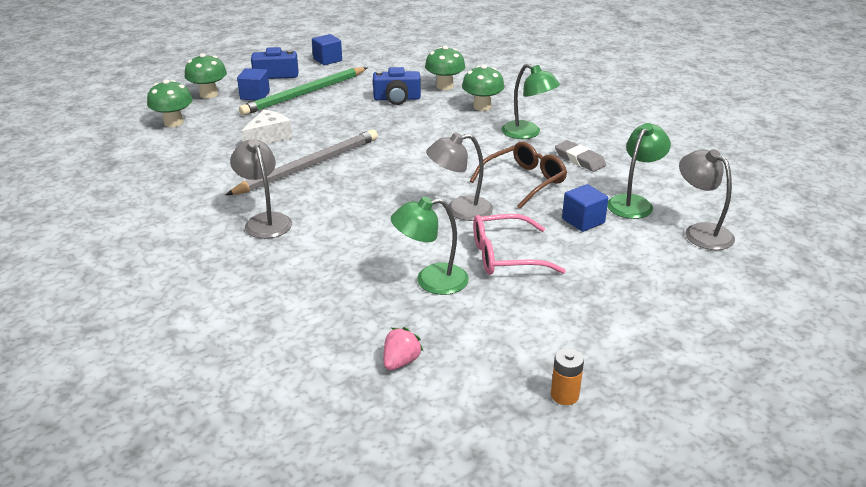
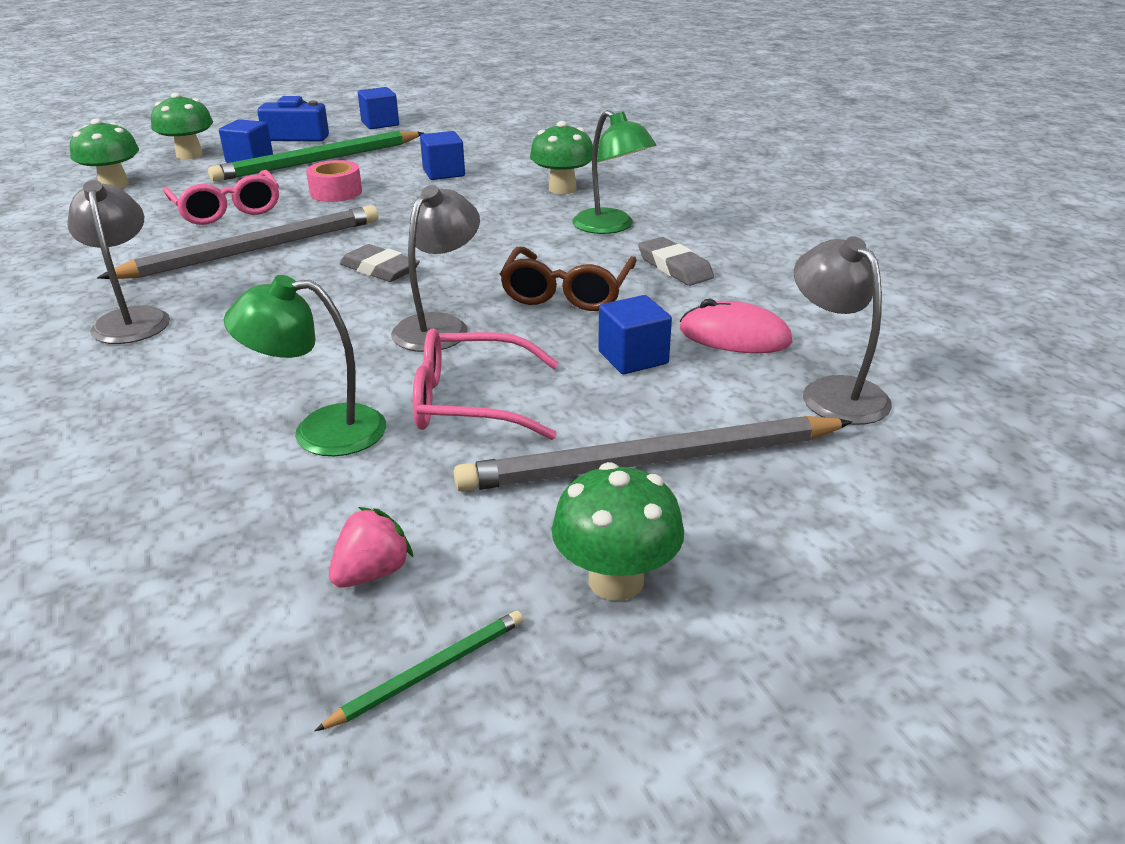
camera: 10 degrees right, 0 degrees up
white cheese [241,109,292,144] -> pink glasses [163,170,279,225]
blue camera [373,67,421,105] -> blue cube [420,131,465,180]
pink strawberry [383,327,423,370] -> pink strawberry moved to [329,507,413,587]
green mushroom [425,46,465,90] -> green mushroom moved to [552,462,684,601]
grey lamp [426,132,493,221] -> grey lamp turned 120 degrees clockwise [391,185,480,352]
brown glasses [470,142,567,209] -> brown glasses turned 135 degrees clockwise [500,247,637,311]
orange battery [551,348,584,405] -> green pencil [315,611,523,731]
green lamp [607,123,671,219] -> pink mouse [680,299,793,353]
none -> pink tape [306,160,362,202]
none -> grey eraser [340,244,420,282]
none -> grey pencil [454,416,852,492]

